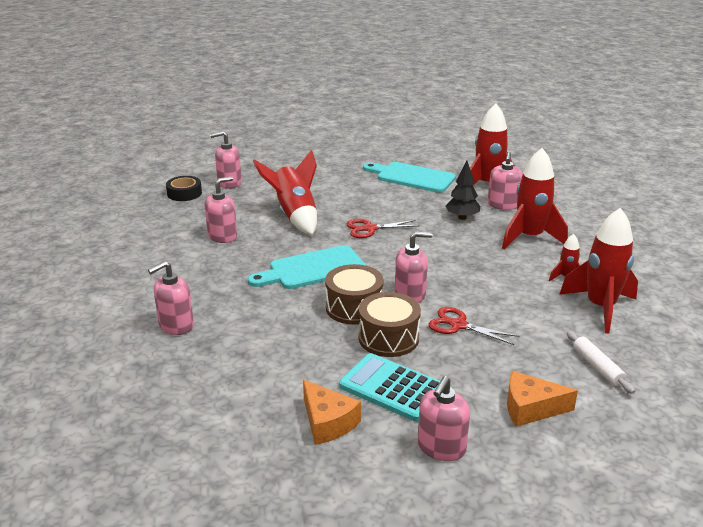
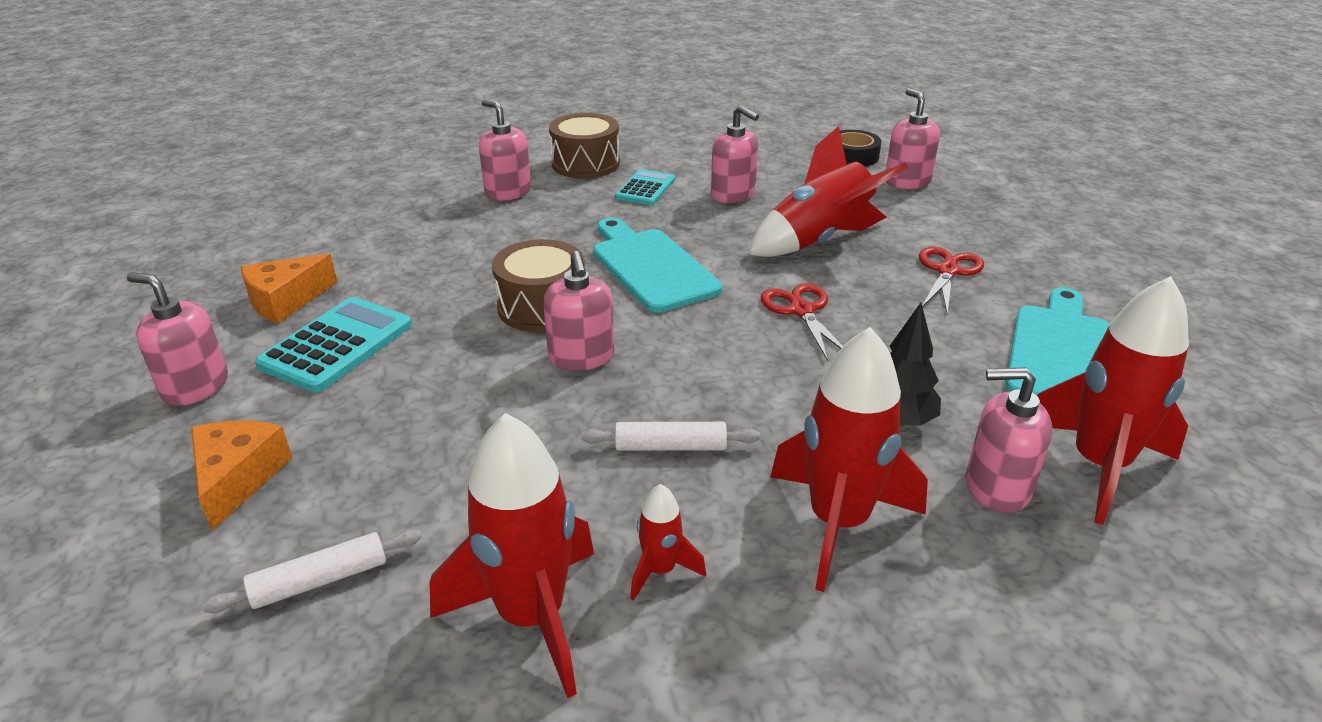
camera: 85 degrees right, 5 degrees up
brown drum [359,292,421,357] -> brown drum moved to [549,113,620,178]
red scissors [429,307,520,345] -> red scissors moved to [919,247,984,314]
none -> white rolling pin [581,422,760,451]
none -> turquoise calculator [615,169,675,205]

